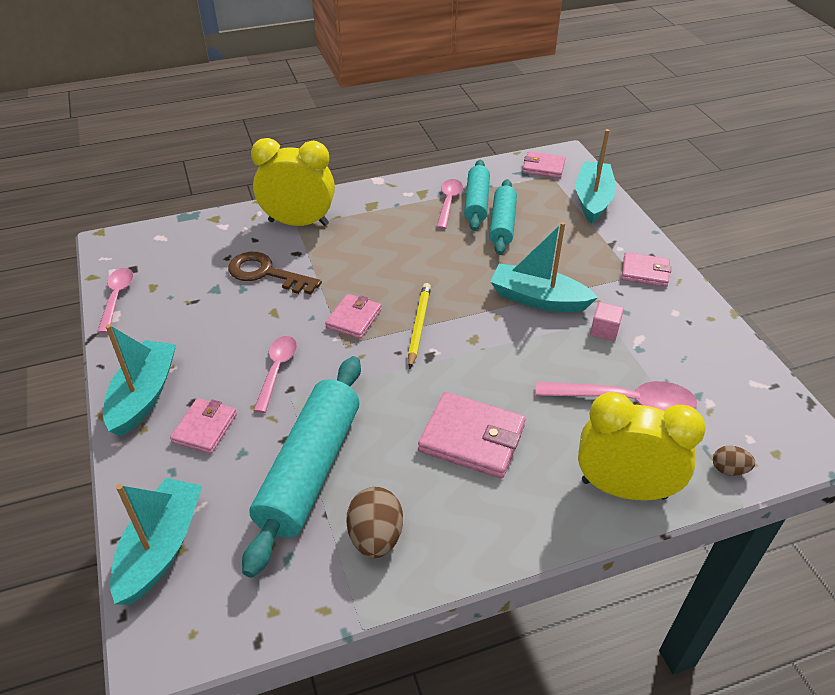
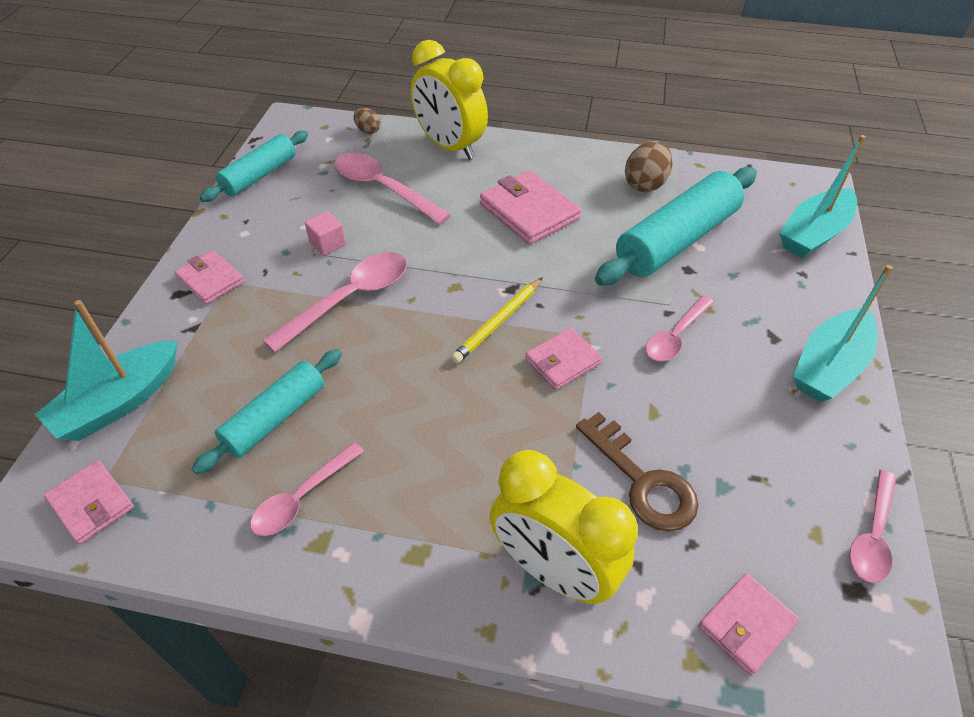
camera: 150 degrees left, 5 degrees up
pink wallet [170,398,237,454] -> pink wallet moved to [699,573,799,676]
turquoise rolling pin [464,160,490,231] -> turquoise rolling pin moved to [200,131,308,202]
turquoise boat [490,222,598,312] -> pink spoon [263,252,407,352]

